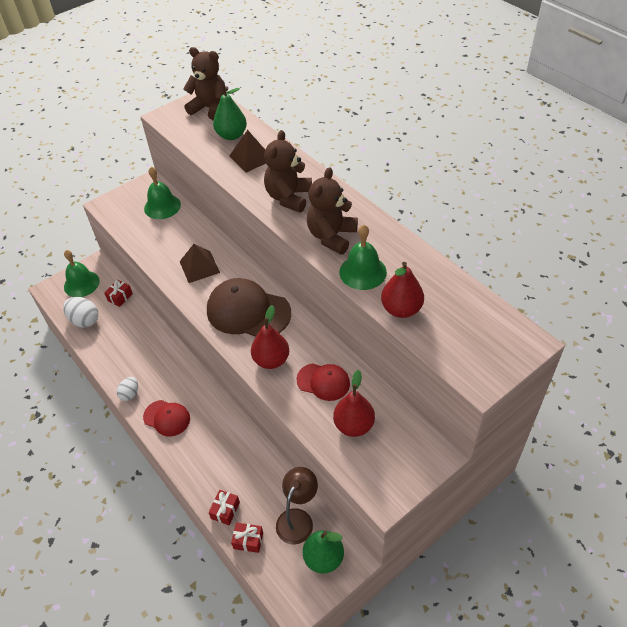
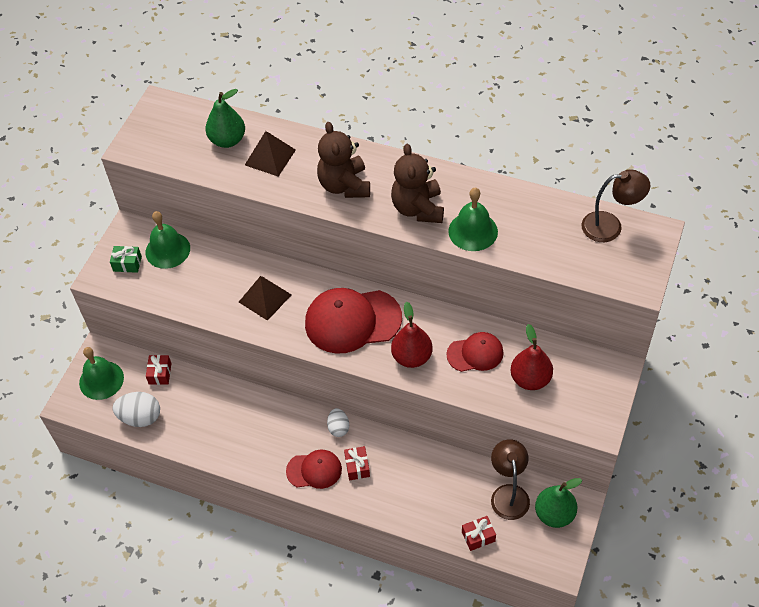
camera: 30 degrees left, 5 degrees up
white egg [117,377,138,401] -> white egg moved to [327,408,349,437]
brown teddy bear [183,47,225,120] -> none
brown cap [207,278,291,337] -> red cap [305,288,402,354]
red gift [208,490,240,525] -> red gift moved to [344,446,370,480]
red pear [381,262,424,318] -> none
none -> green gift [110,246,142,273]
none -> brown lamp [582,169,650,242]

